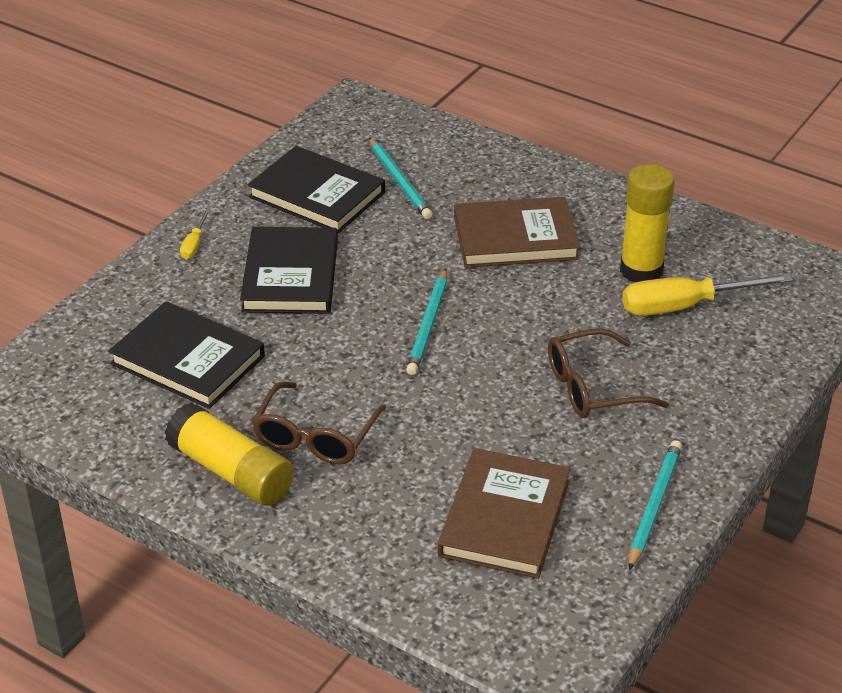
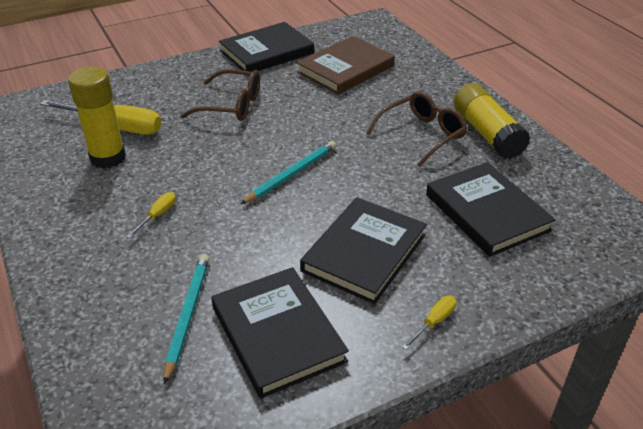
camera: 150 degrees left, 0 degrees up
brown book [454,197,580,268] -> yellow screwdriver [126,192,176,238]
turquoise pencil [629,440,682,570] -> black book [219,22,314,72]

